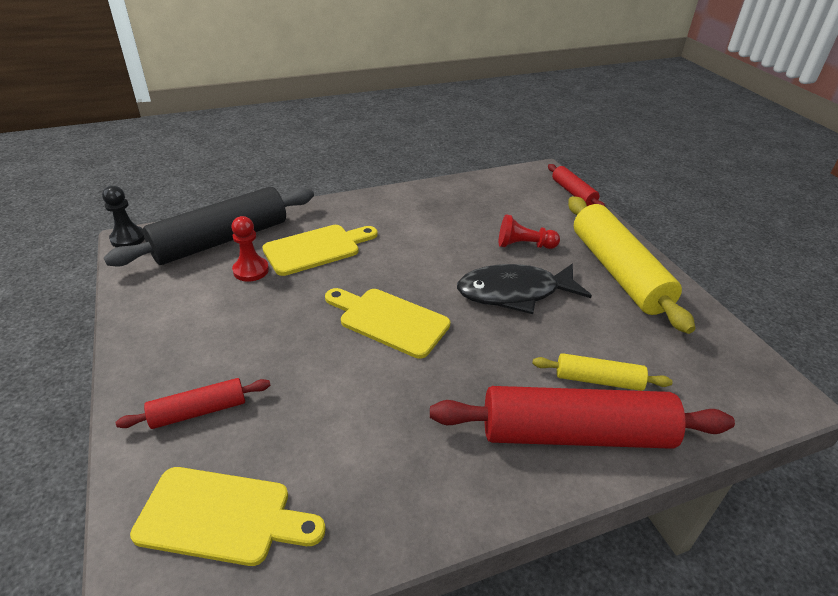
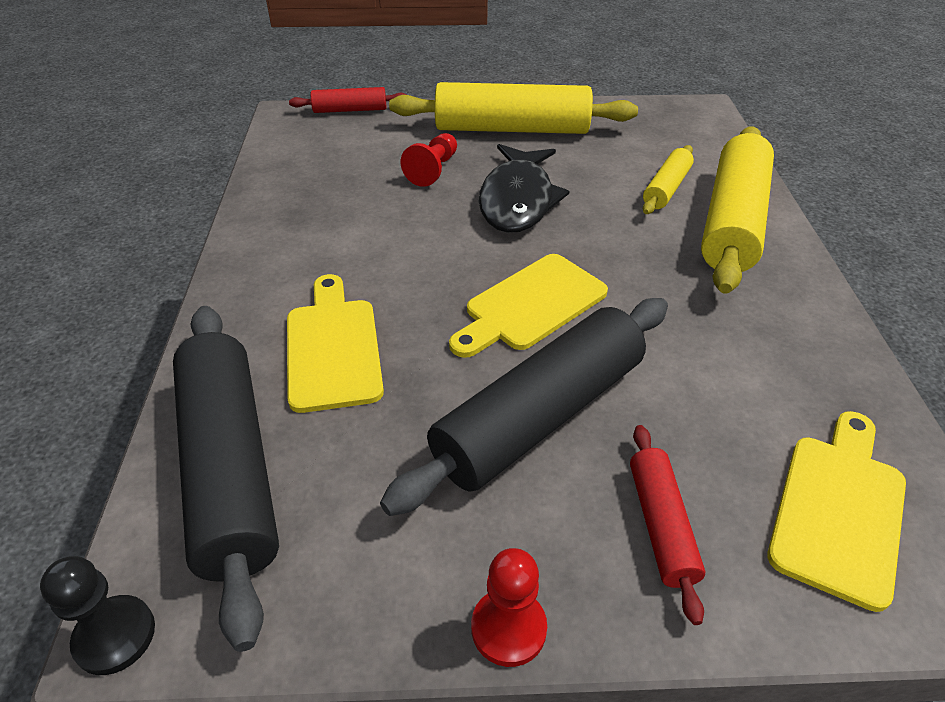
camera: 70 degrees left, 5 degrees up
red pawn [231,216,269,282] -> red pawn moved to [471,548,547,667]
red rolling pin [430,386,735,449] -> yellow rolling pin [701,126,774,294]
none -> black rolling pin [380,298,668,516]

